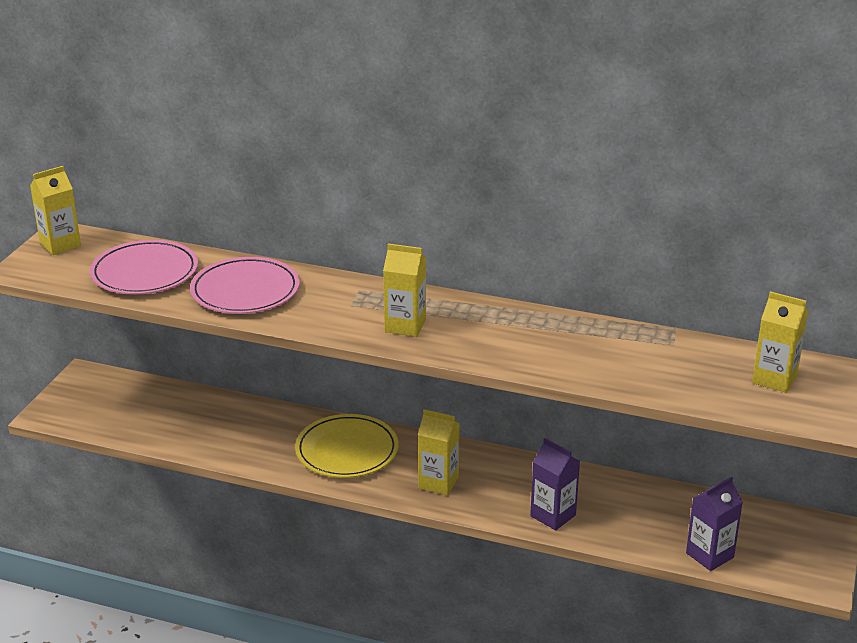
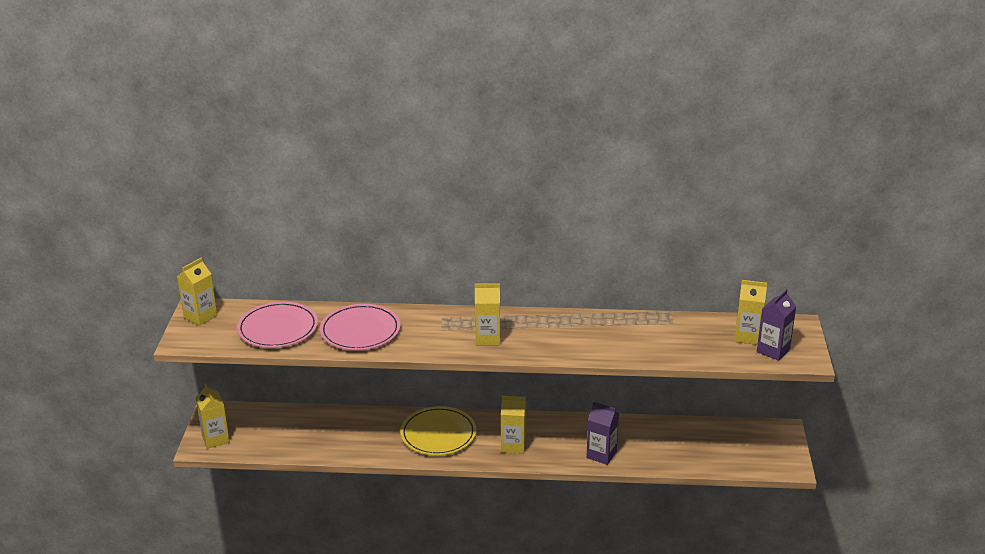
camera: 15 degrees left, 0 degrees up
purple carton [686,477,743,571] -> purple carton moved to [757,289,797,361]
none -> yellow carton [196,384,230,449]

